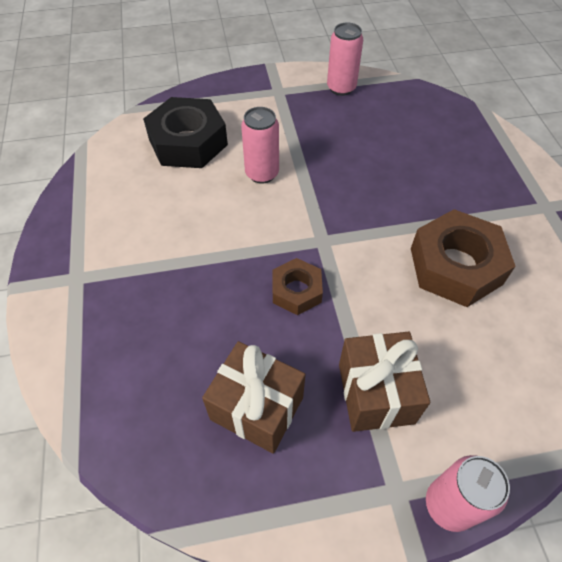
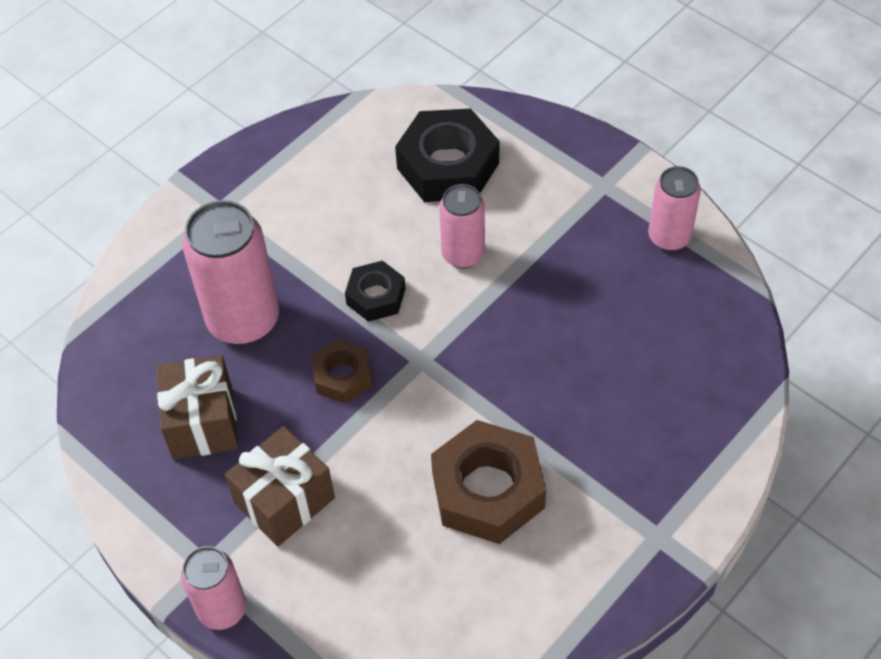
camera: 55 degrees right, 0 degrees up
none -> pink can [182,200,279,345]
none -> black nut [345,260,406,322]

